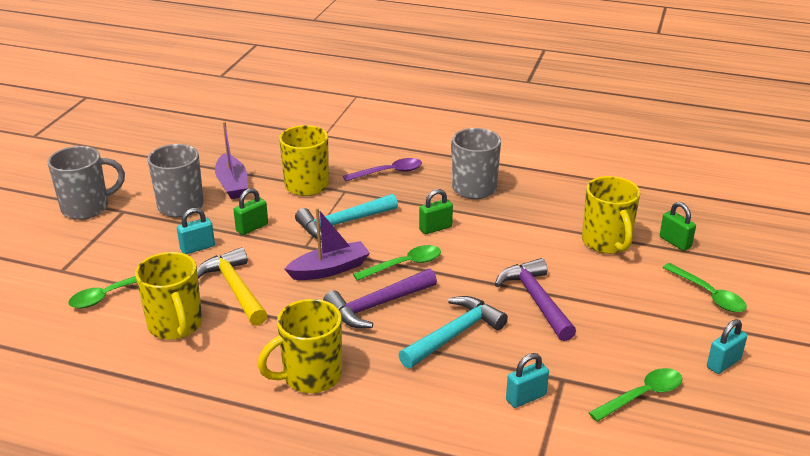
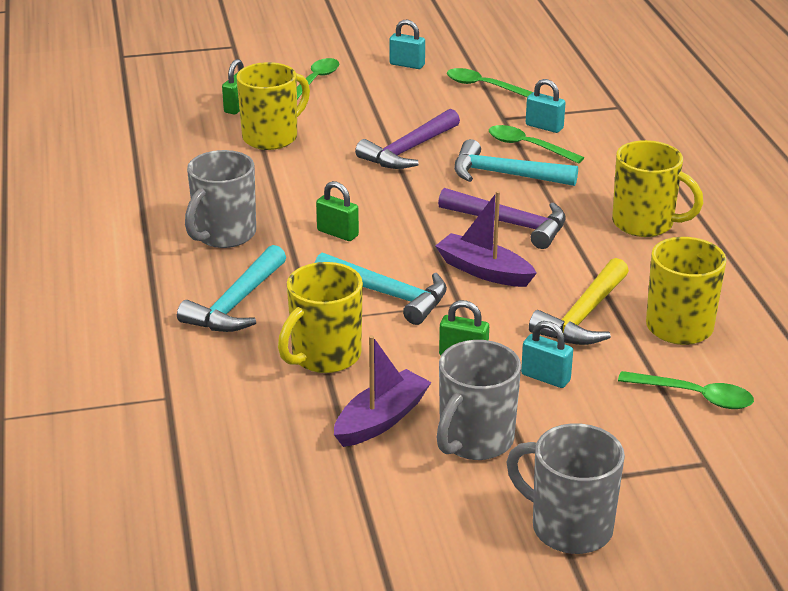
camera: 120 degrees left, 0 degrees up
purple spoon [343,158,422,182] -> turquoise hammer [177,245,286,332]
green spoon [353,245,441,281] -> green spoon moved to [489,125,584,164]

